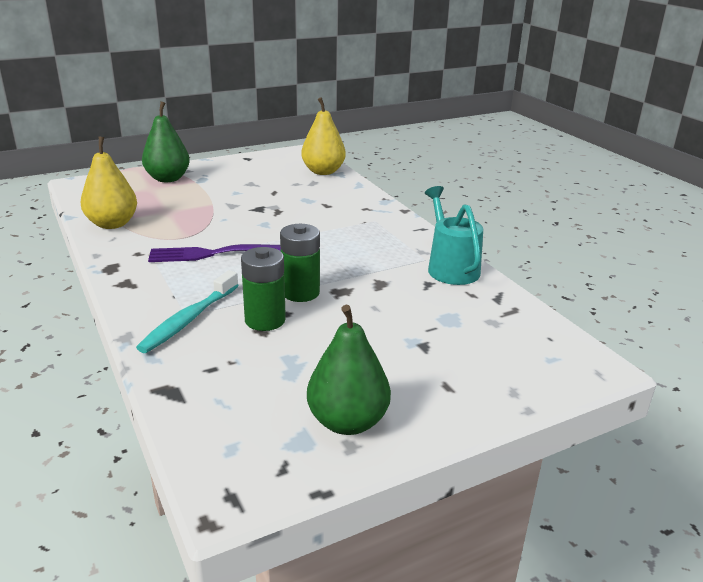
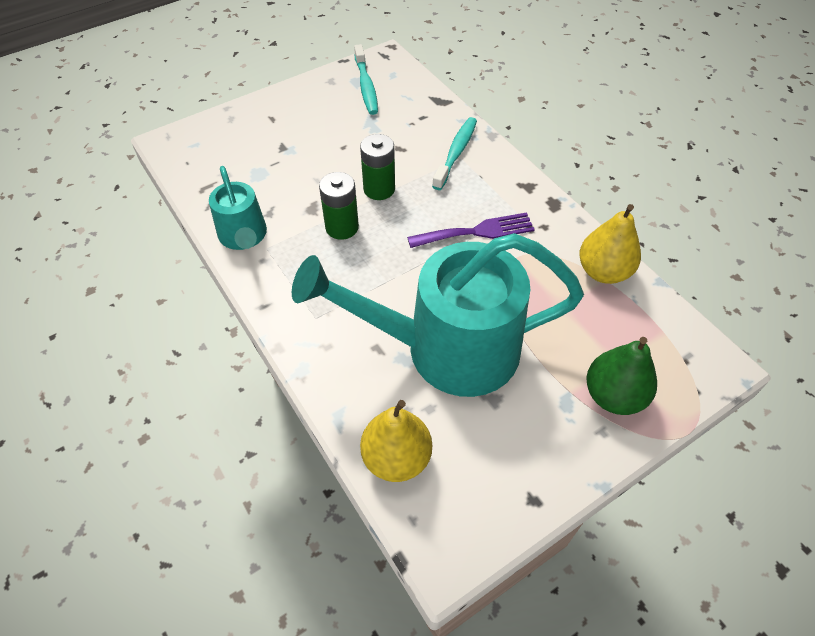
camera: 175 degrees right, 25 degrees up
green battery [241,247,286,331] -> green battery moved to [319,172,359,240]
green pear [307,305,391,435] -> none
none -> turquoise watering can [292,233,584,397]
none -> turquoise toothbrush [354,44,378,115]

